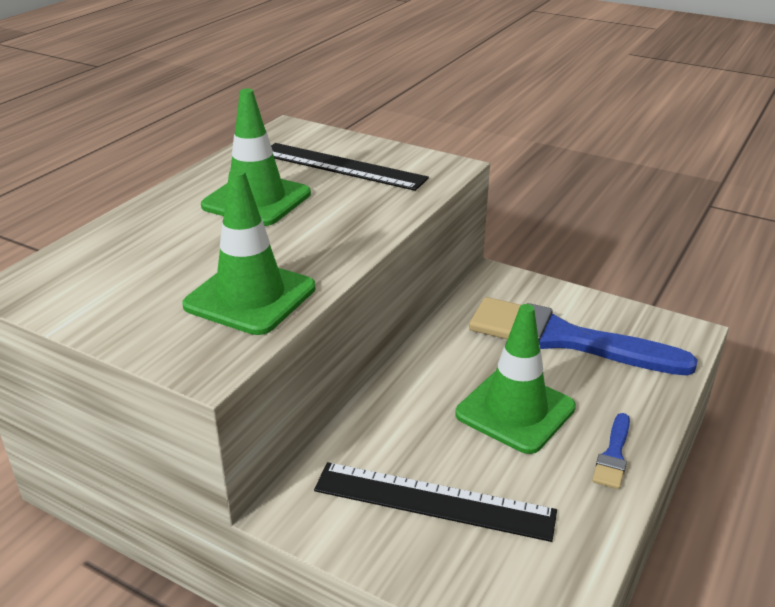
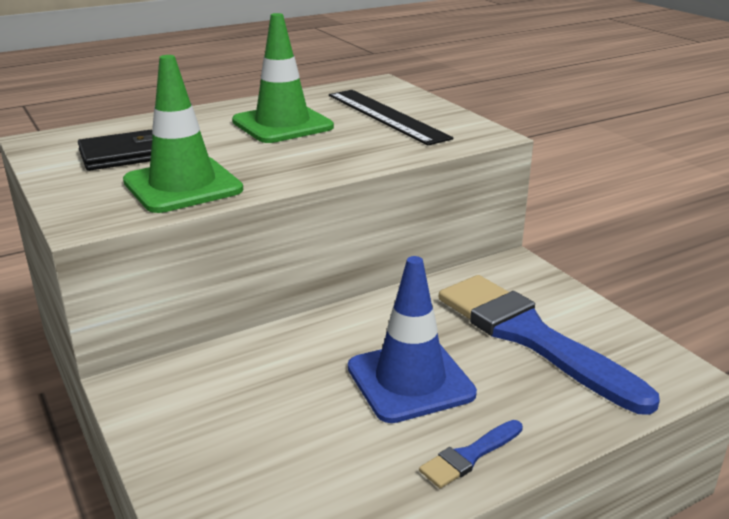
camera: 30 degrees right, 5 degrees down
black ruler [314,462,557,542] -> none
green traffic cone [455,304,576,454] -> blue traffic cone [348,256,477,423]
none -> black wallet [78,130,153,171]

